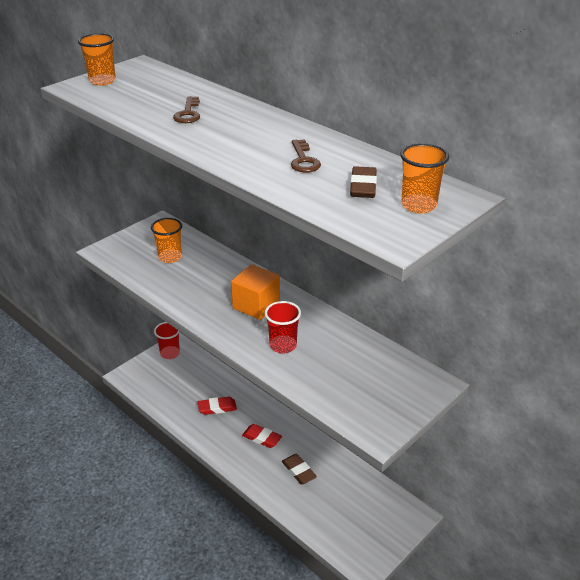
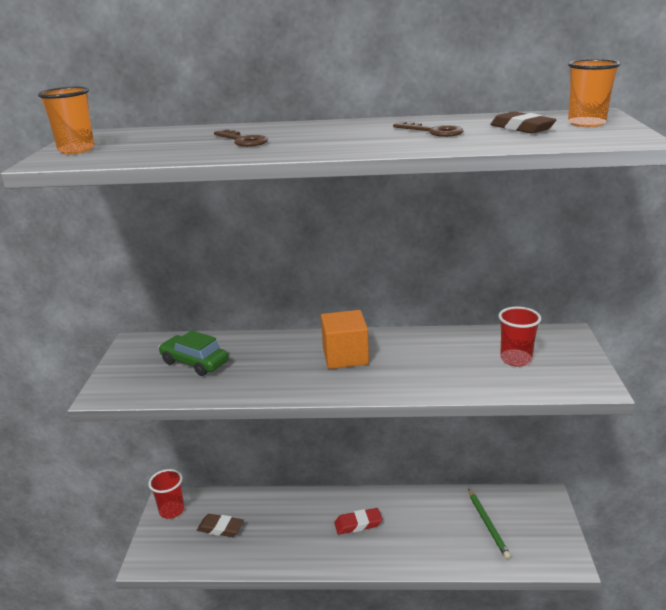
camera: 40 degrees left, 10 degrees down
orange cup [151,218,182,263] -> green car [158,330,229,376]
red eraser [198,396,237,415] -> none
red cup [265,301,301,354] -> red cup moved to [498,307,541,366]
brown eraser [282,454,317,485] -> brown eraser moved to [197,514,244,537]
none -> green pencil [468,488,511,559]

